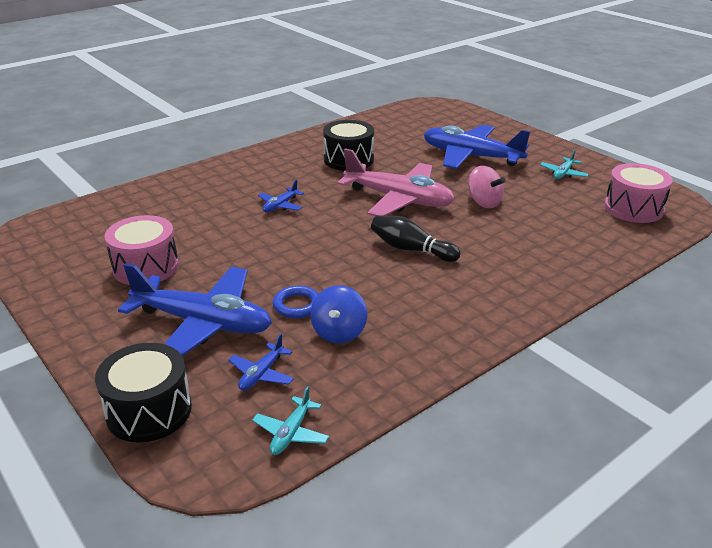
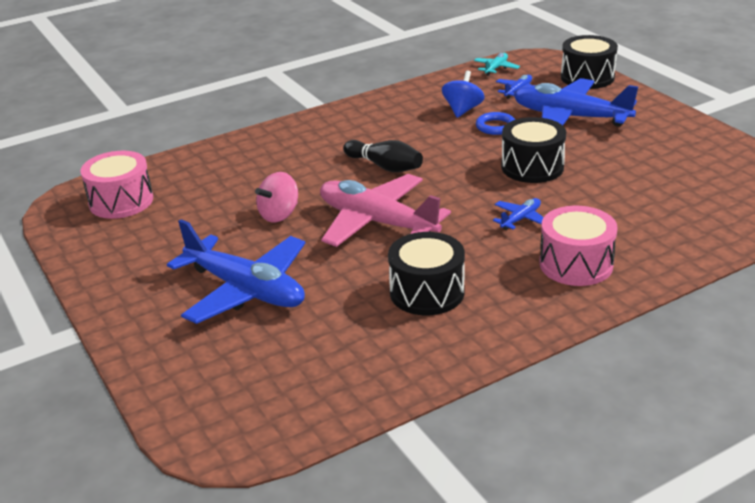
camera: 170 degrees left, 0 degrees up
pink drum [105,215,179,285] -> pink drum moved to [539,206,618,286]
pink spinning top [468,166,505,208] -> pink spinning top turned 105 degrees counterclockwise [255,172,298,222]
turquoise plane [540,150,589,179] -> none
none -> black drum [501,117,566,183]

